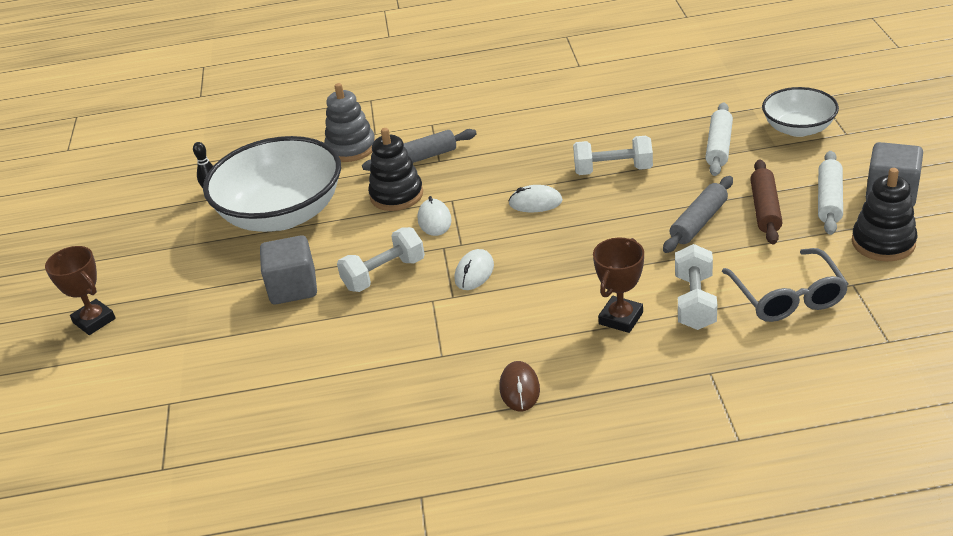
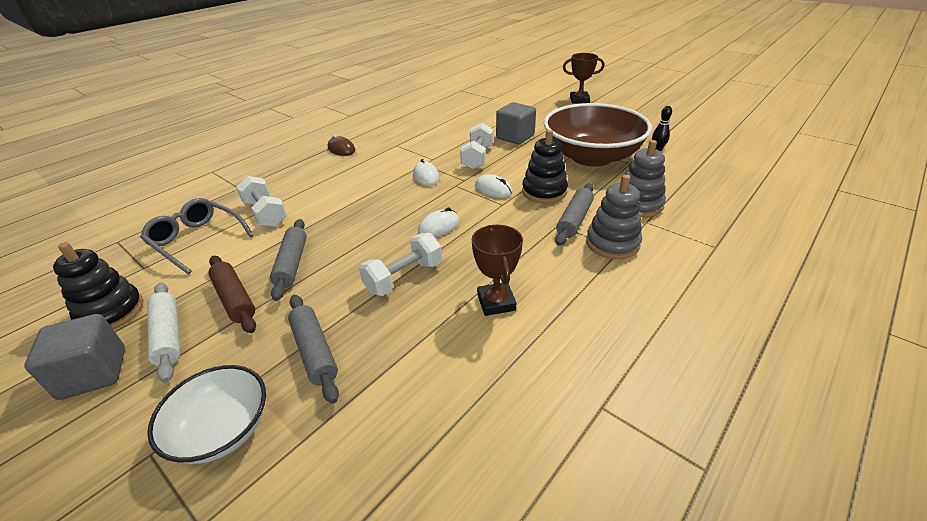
camera: 135 degrees right, 0 degrees up
white bowl [203,136,341,232] -> brown bowl [544,103,652,167]
brown trophy [593,238,644,333] -> brown trophy moved to [472,225,523,316]
white rolling pin [705,102,733,176] -> grey rolling pin [288,295,339,404]
none -> grey stacking toy [586,175,642,259]

